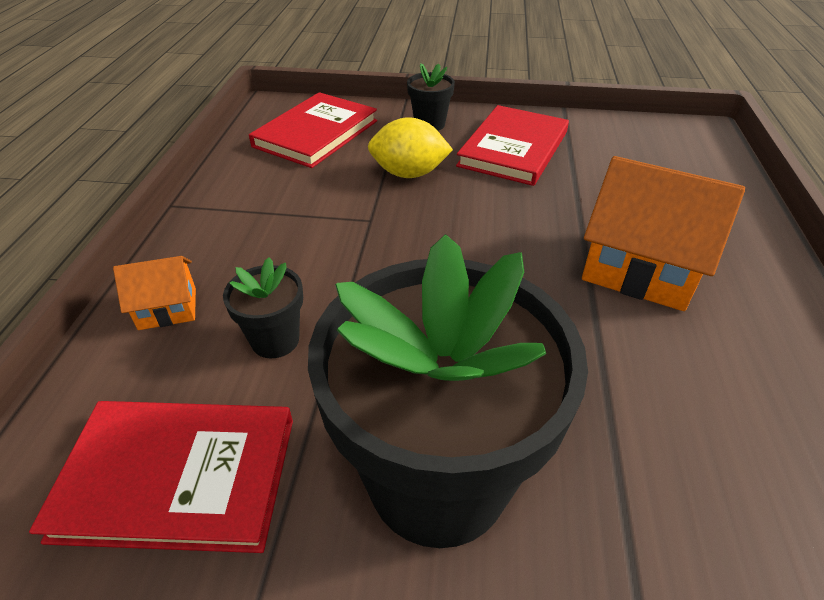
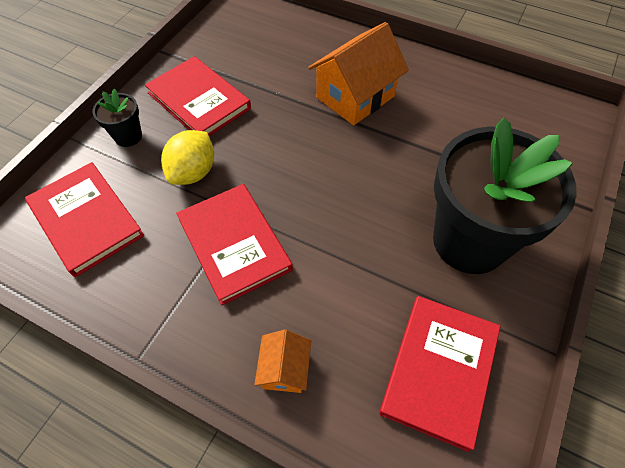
camera: 70 degrees left, 15 degrees up
black flower pot [223,257,303,358] -> none
none -> red book [176,184,293,305]

